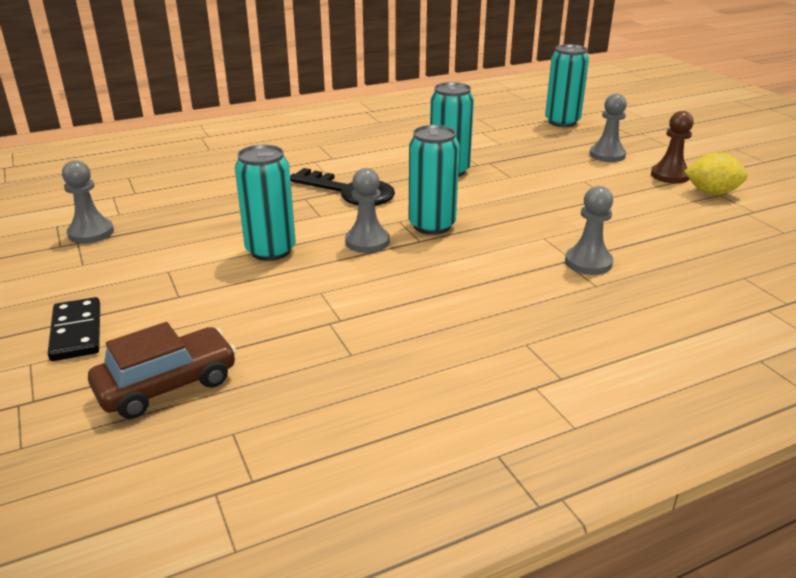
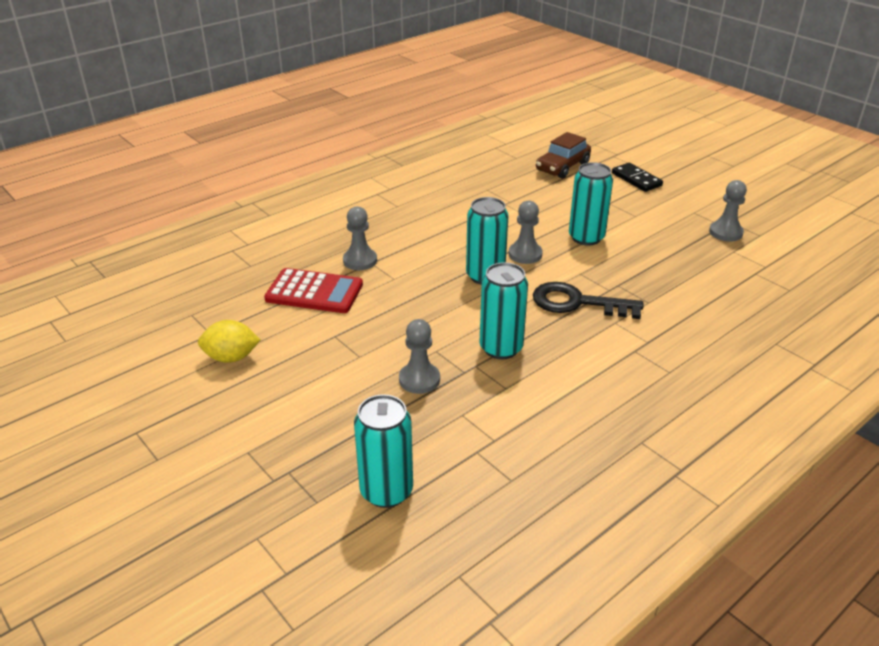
camera: 165 degrees right, 5 degrees up
grey pawn [590,94,627,162] -> grey pawn moved to [399,319,440,394]
brown pawn [651,111,694,184] -> none
none -> red calculator [264,268,363,313]

